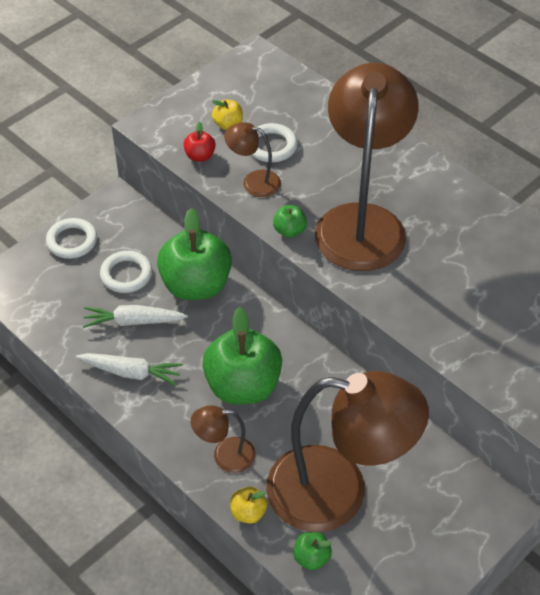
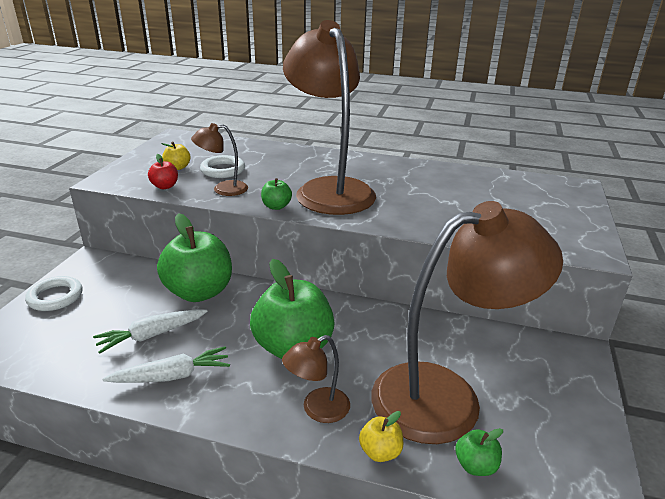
camera: 30 degrees left, 20 degrees down
white ring [100,251,152,293] -> none

